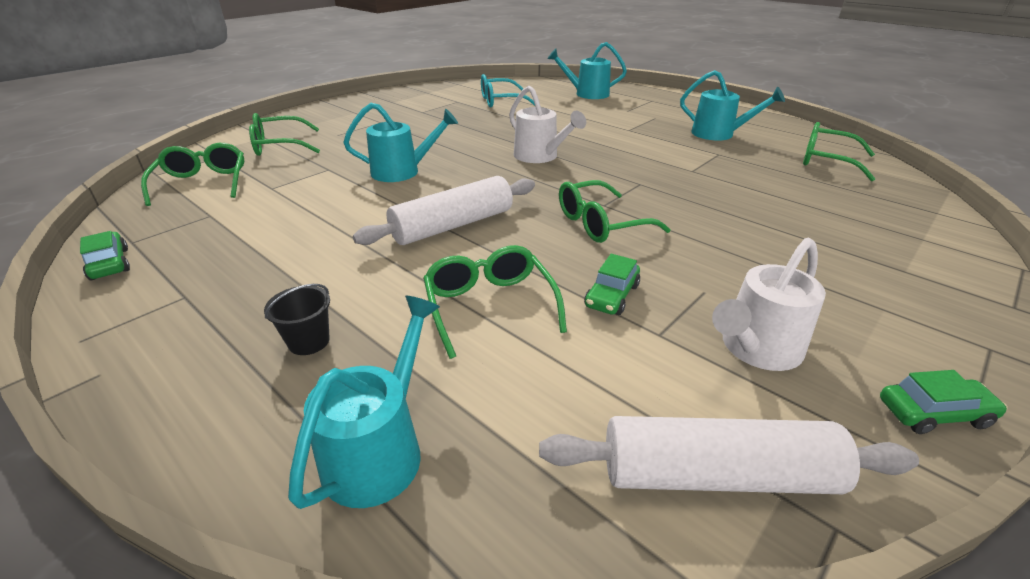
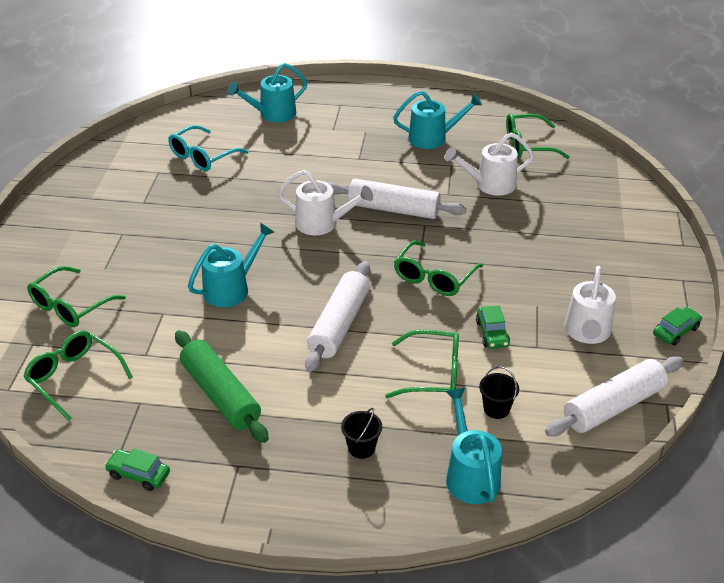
camera: 35 degrees left, 5 degrees up
green glasses [423,245,567,359] -> green glasses turned 150 degrees clockwise [385,330,459,398]
none -> green rolling pin [175,330,269,443]
none -> white rolling pin [328,179,466,219]
none -> white watering can [445,133,534,196]
none -> black bucket [479,366,519,419]

